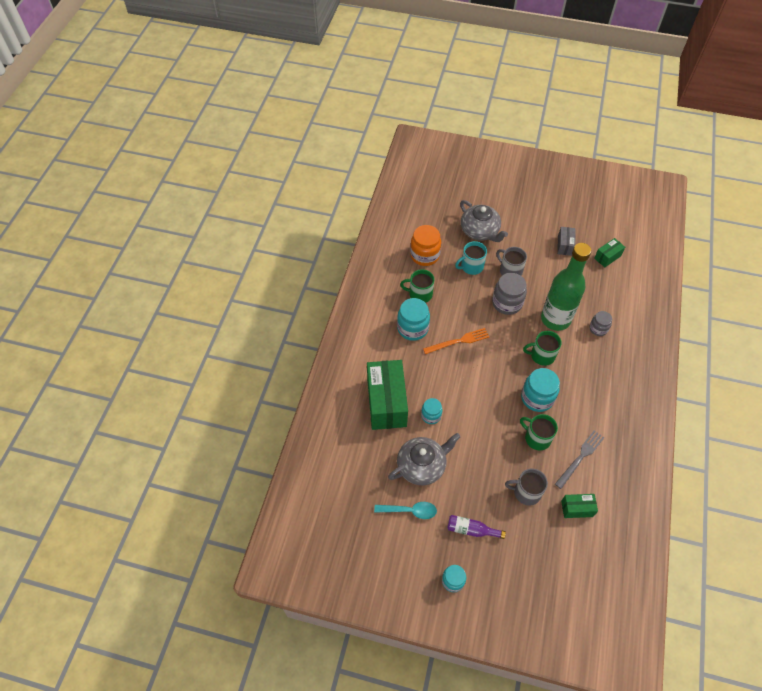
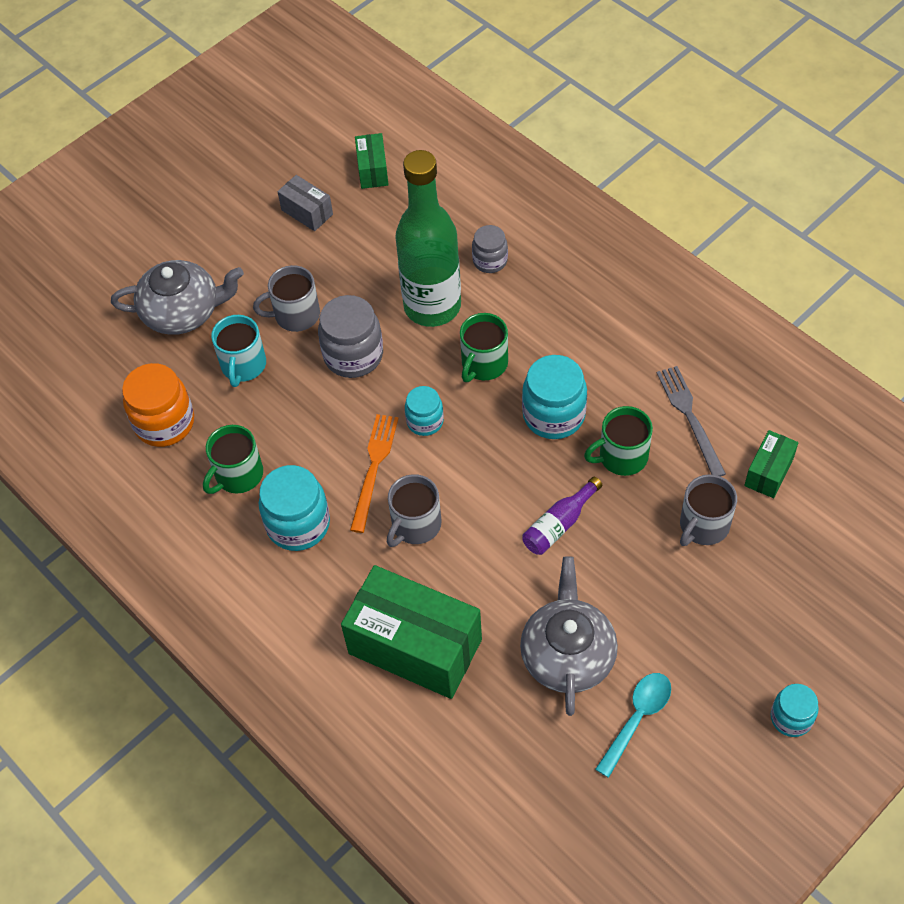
camera: 55 degrees left, 0 degrees up
turquoise jar [421,398,443,424] -> turquoise jar moved to [405,386,444,436]
purple bottle [447,515,506,539] -> purple bottle moved to [522,477,602,555]
none -> grey mug [387,474,441,547]

